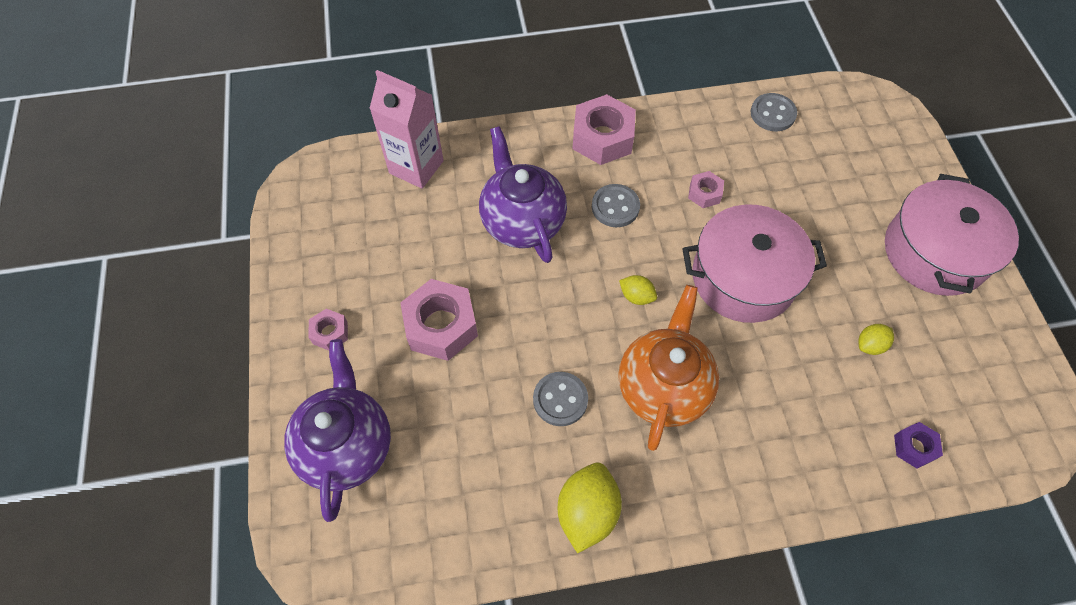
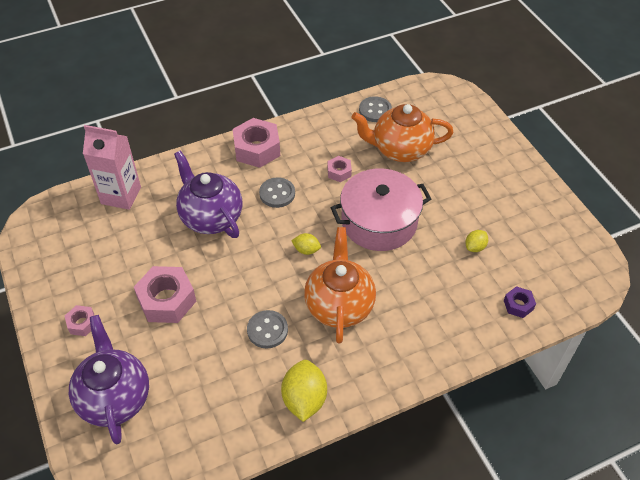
camera: 15 degrees left, 10 degrees down
pink pot [885,174,1019,296] -> none
none -> orange teapot [351,104,454,162]

